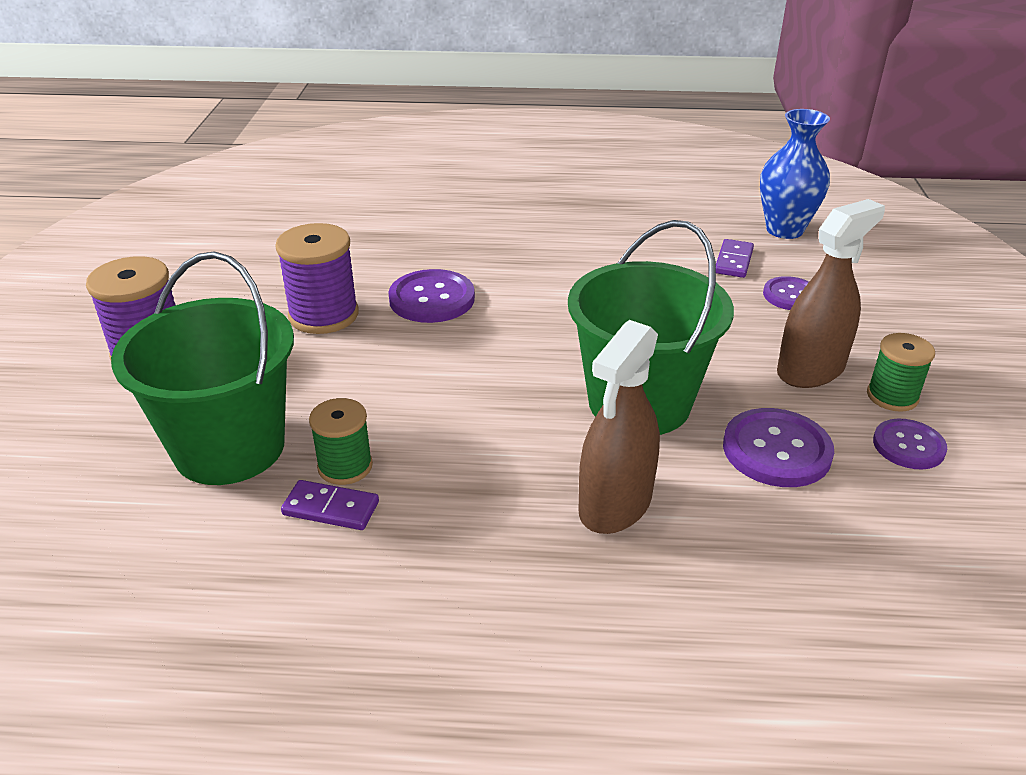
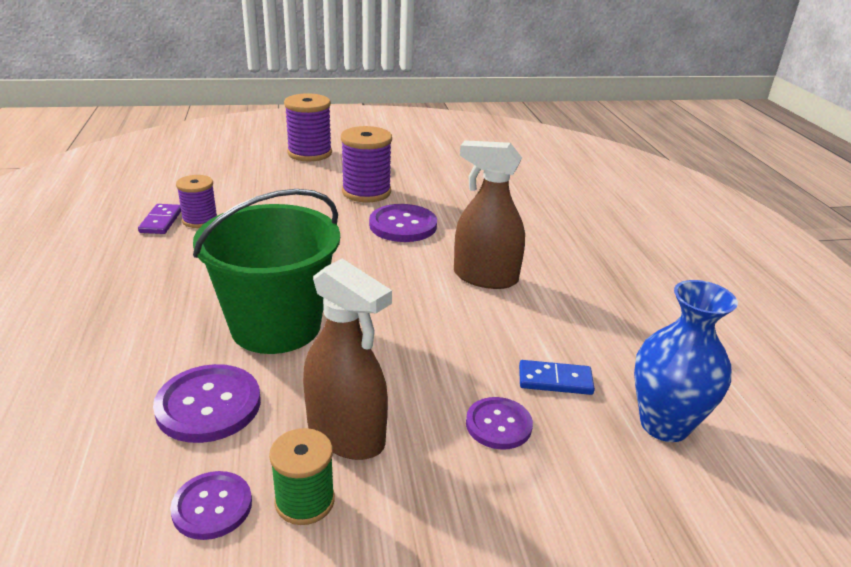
camera: 75 degrees right, 5 degrees down
green bucket [111,252,294,485] -> none
green spool [309,398,373,485] -> purple spool [176,175,218,228]
brown spray bottle [578,320,660,534] -> brown spray bottle moved to [454,140,525,289]
purple domino [716,239,754,278] -> blue domino [519,360,595,395]

